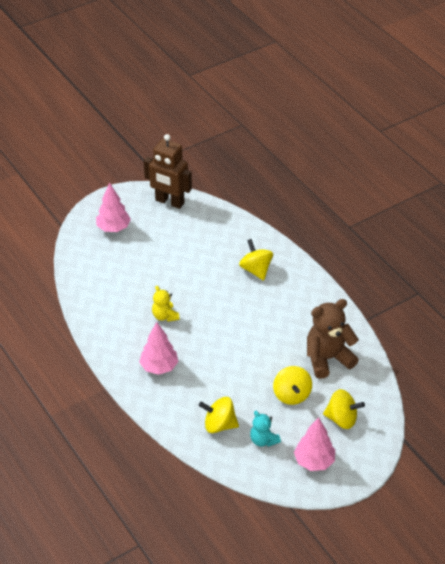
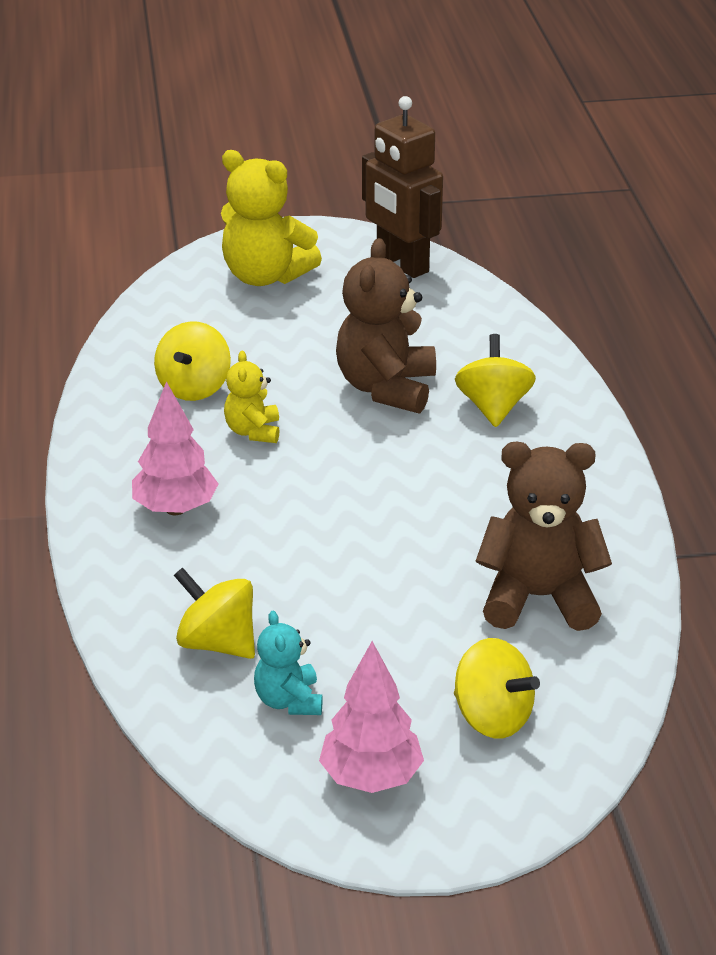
camera: 25 degrees right, 10 degrees down
pink tree [96,183,131,232] -> yellow teddy bear [221,150,322,286]
yellow spinning top [273,366,312,405] -> yellow spinning top moved to [154,321,231,401]
none -> brown teddy bear [336,238,436,414]

